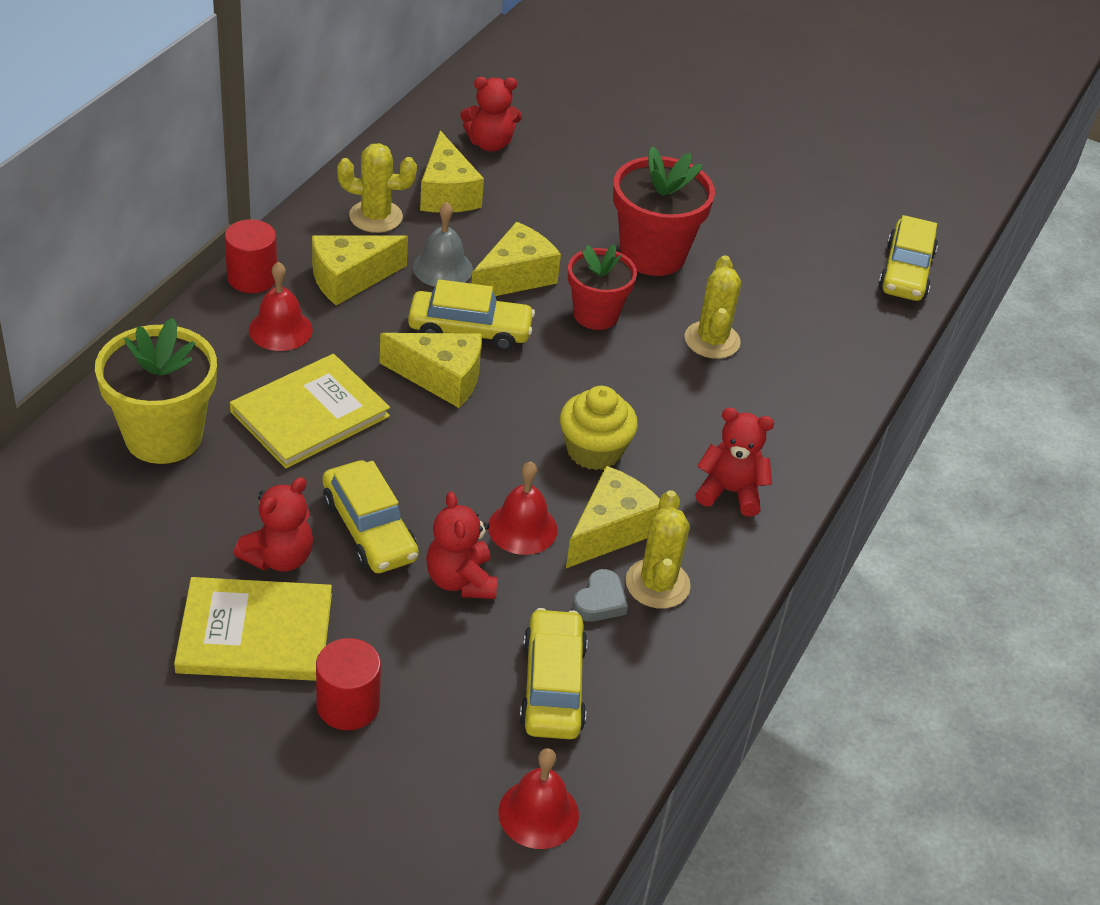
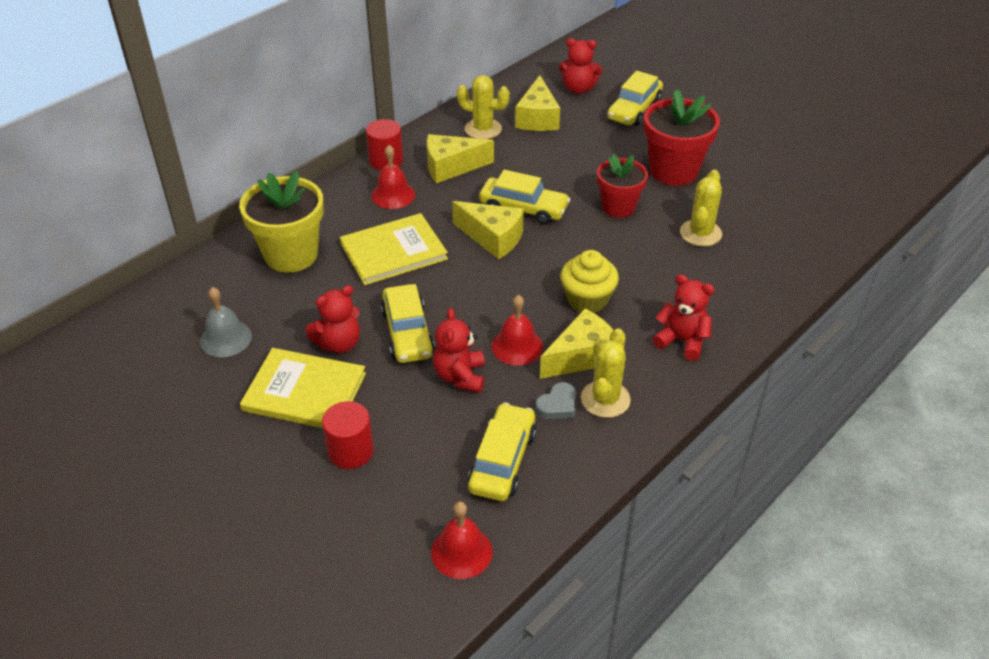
camera: 20 degrees right, 0 degrees up
grey bell [413,202,473,287] -> grey bell moved to [200,287,252,357]
yellow cheese [472,222,561,296] -> none
yellow car [878,215,938,301] -> yellow car moved to [607,71,663,126]

